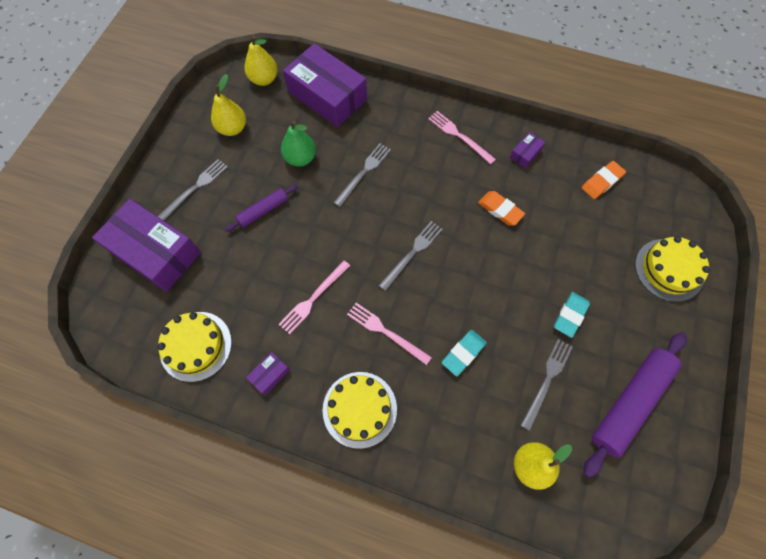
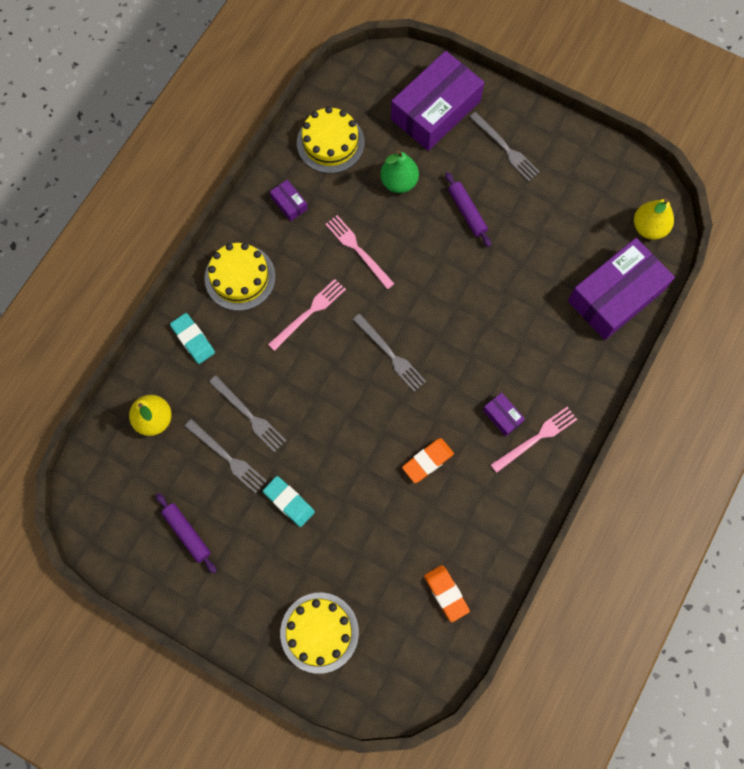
camera: 100 degrees right, 5 degrees up
yellow pear [211,74,246,136] -> none
green pear [281,120,316,167] -> green pear moved to [380,150,419,193]
grey fork [334,143,391,207] -> grey fork moved to [209,376,286,452]
turquoise eraser [442,330,487,376] -> turquoise eraser moved to [170,313,215,364]
purple box [510,132,546,168] -> purple box moved to [483,392,525,436]
purple rolling pin [583,332,687,478] -> purple rolling pin [156,493,217,573], size x0.54

